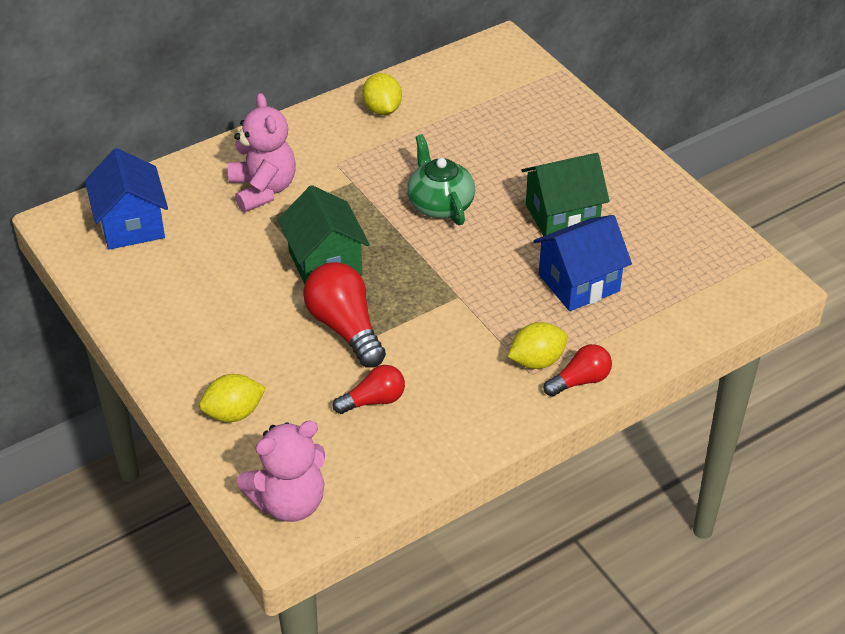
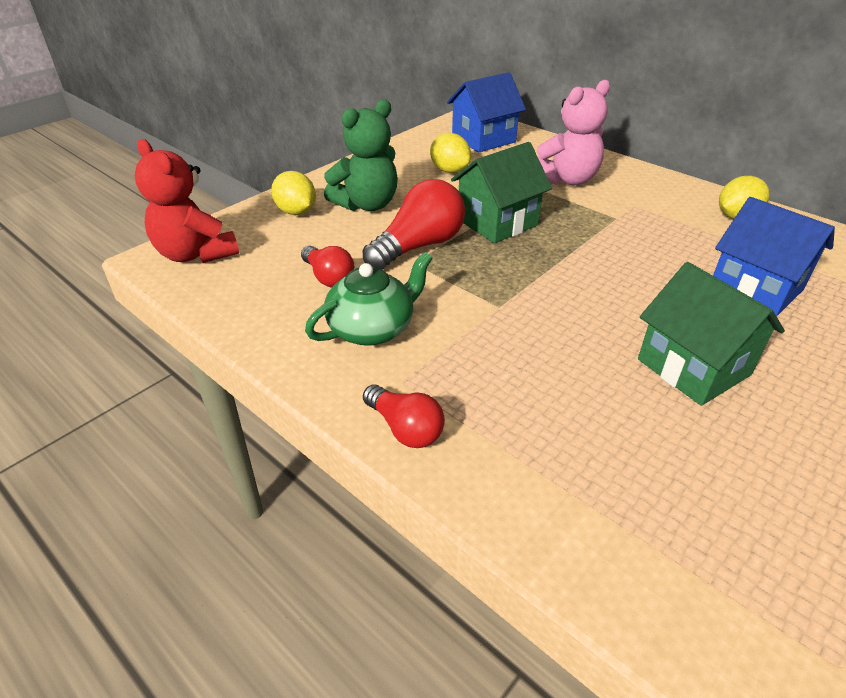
camera: 75 degrees right, 5 degrees down
pink teddy bear [237,420,325,522] -> red teddy bear [135,139,239,263]
green teapot [407,134,475,225] -> green teapot moved to [305,252,433,346]
yellow lemon [508,322,568,369] -> yellow lemon moved to [430,133,471,173]
blue house [534,215,632,311] -> blue house moved to [713,197,835,316]
none -> green teddy bear [324,99,398,211]

